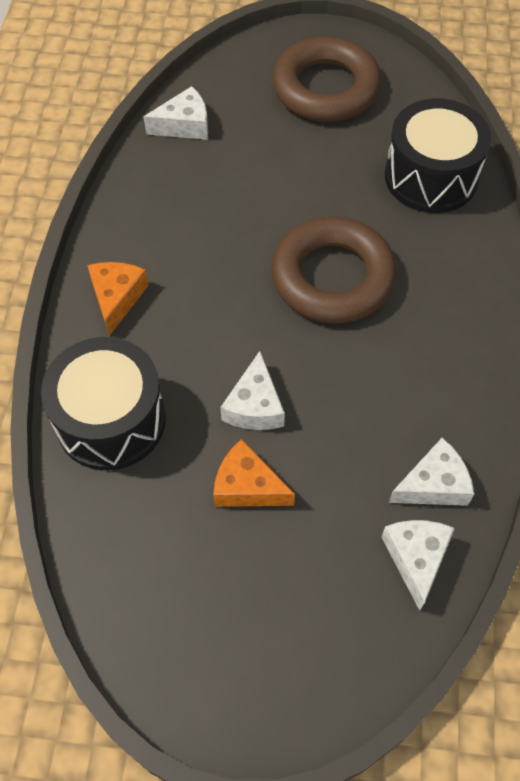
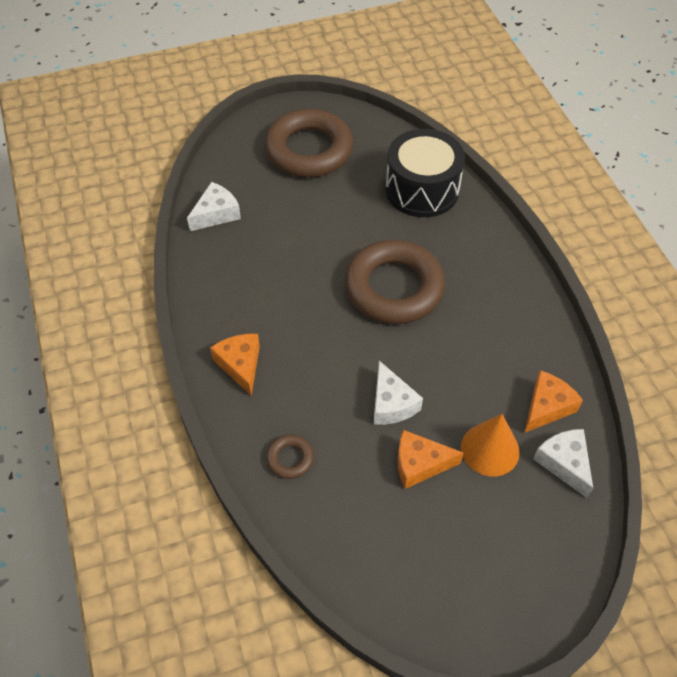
camera: 25 degrees left, 5 degrees down
black drum [41,337,166,470] -> brown ring [266,435,314,479]
white cheese [389,438,474,506] -> orange cheese [524,370,583,433]
none -> orange cone [461,414,520,477]

